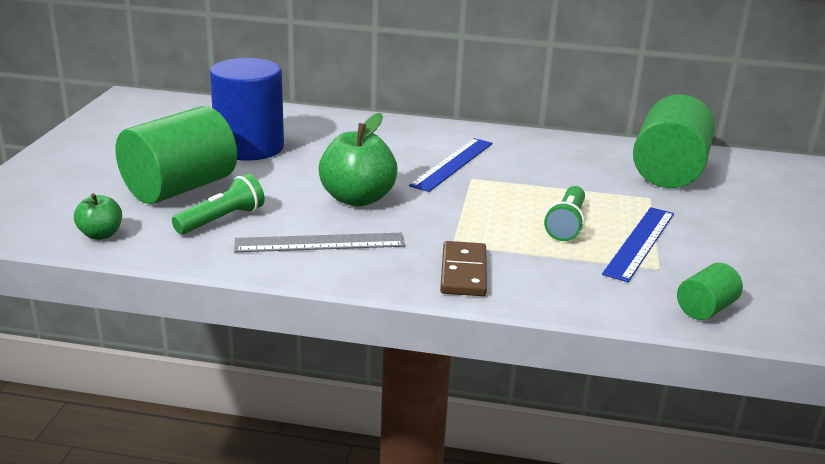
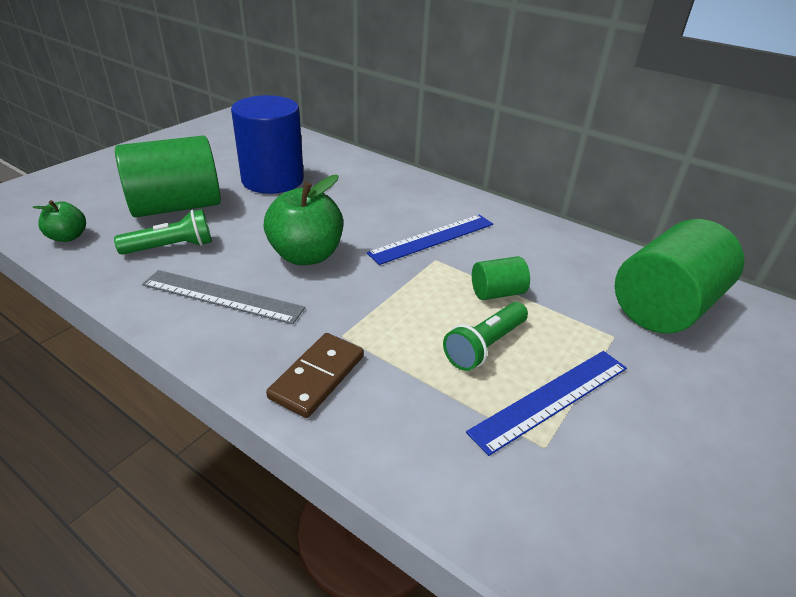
camera: 25 degrees right, 10 degrees up
green cylinder [677,263,743,320] -> green cylinder moved to [472,256,530,300]

